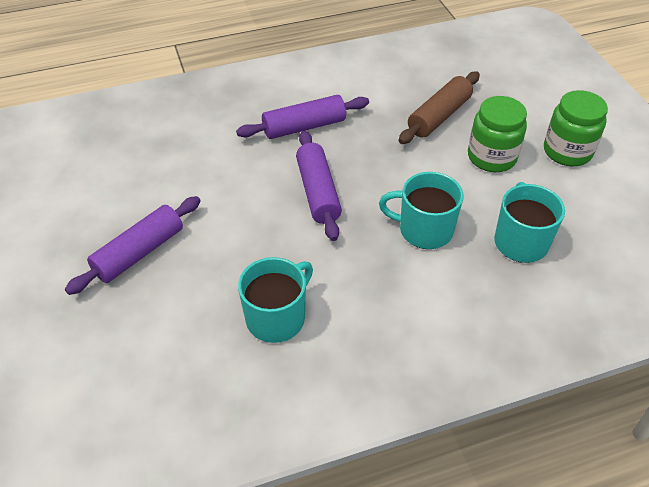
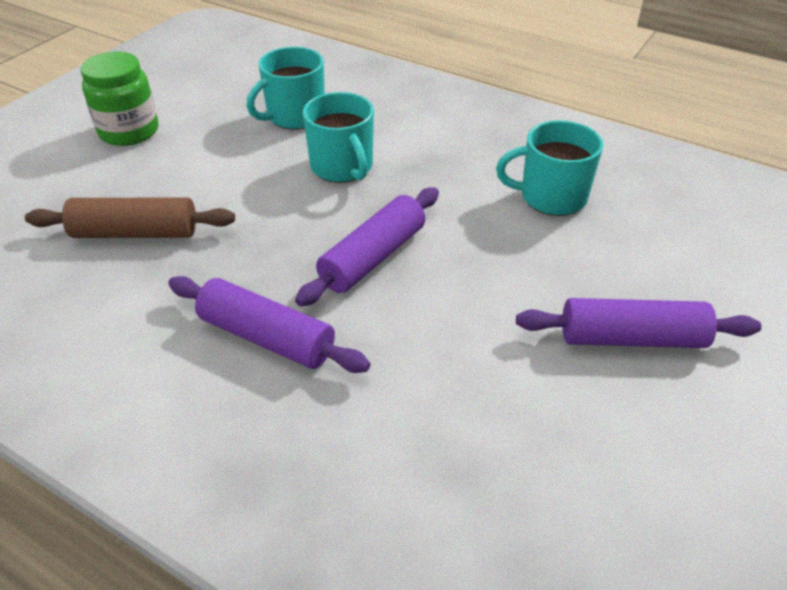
camera: 130 degrees left, 5 degrees down
green jar [468,96,527,172] -> none

